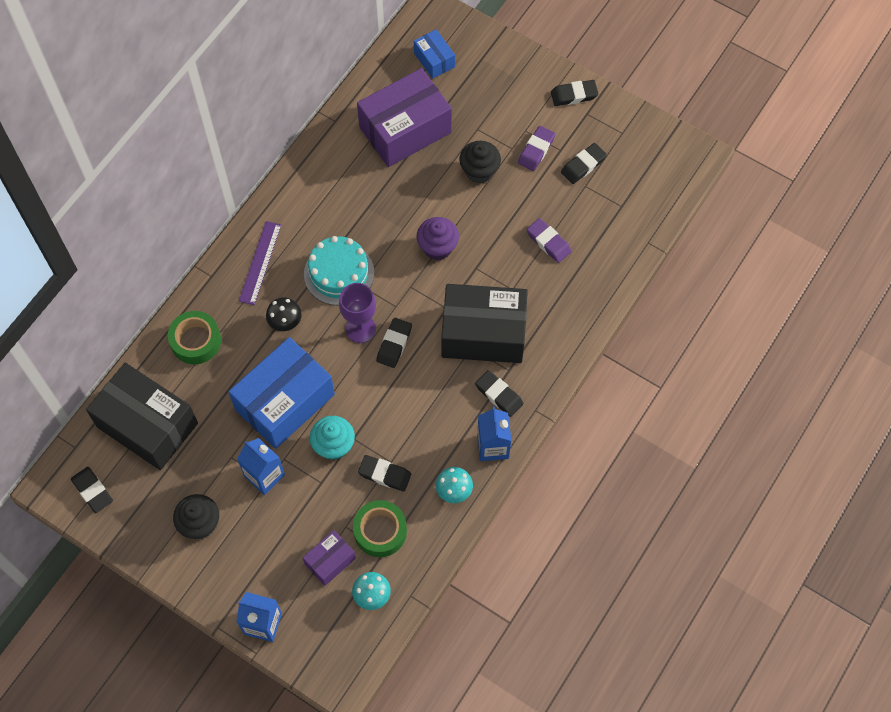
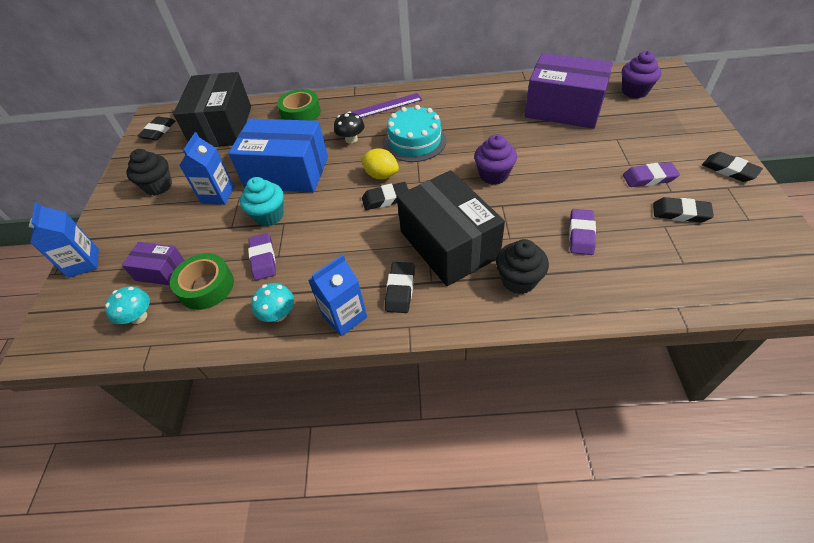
camera: 60 degrees right, 15 degrees down
purple goblet [339,283,376,343] -> yellow lemon [361,148,399,179]
black eraser [358,455,411,492] -> purple eraser [248,233,276,280]
blue box [414,29,455,79] -> purple cupcake [622,51,661,98]
black cupcake [459,141,501,184] -> black cupcake moved to [496,239,549,294]

